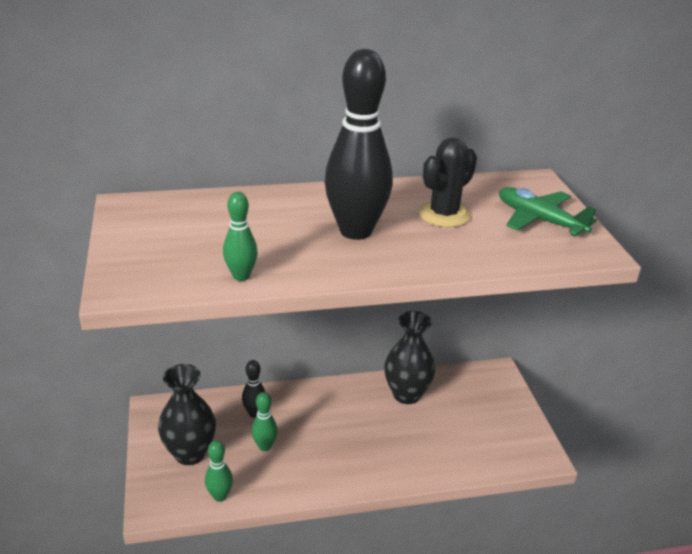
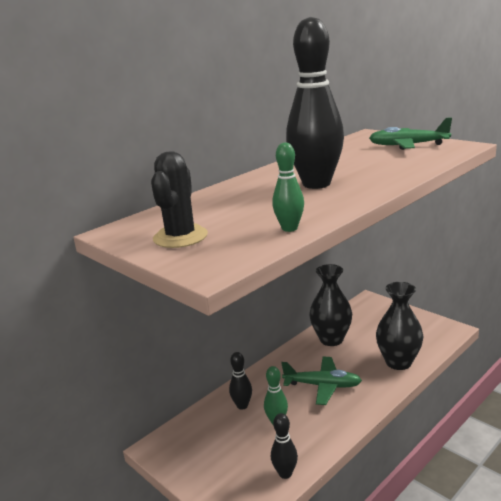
camera: 30 degrees left, 10 degrees down
black vase [158,364,216,465] -> black vase moved to [376,282,423,370]
green bowling pin [205,440,233,502] -> black bowling pin [271,413,298,479]
black cactus [419,138,477,227] -> black cactus moved to [151,151,208,248]
none -> green plane [281,357,362,405]

